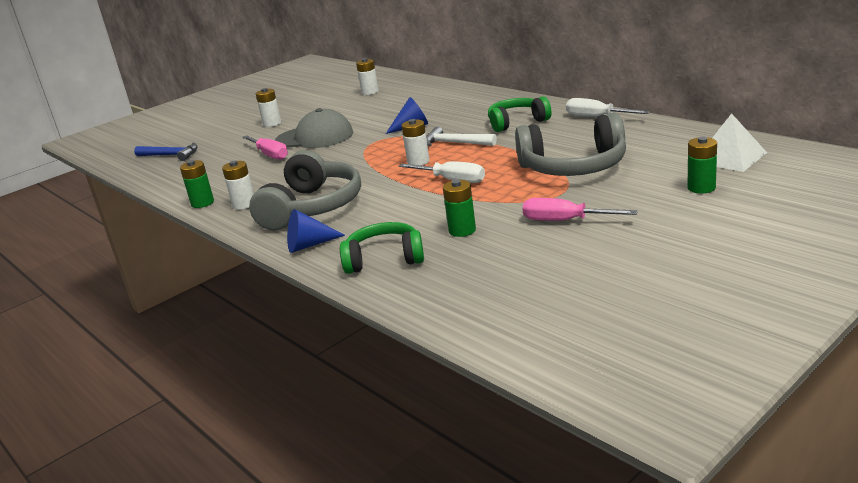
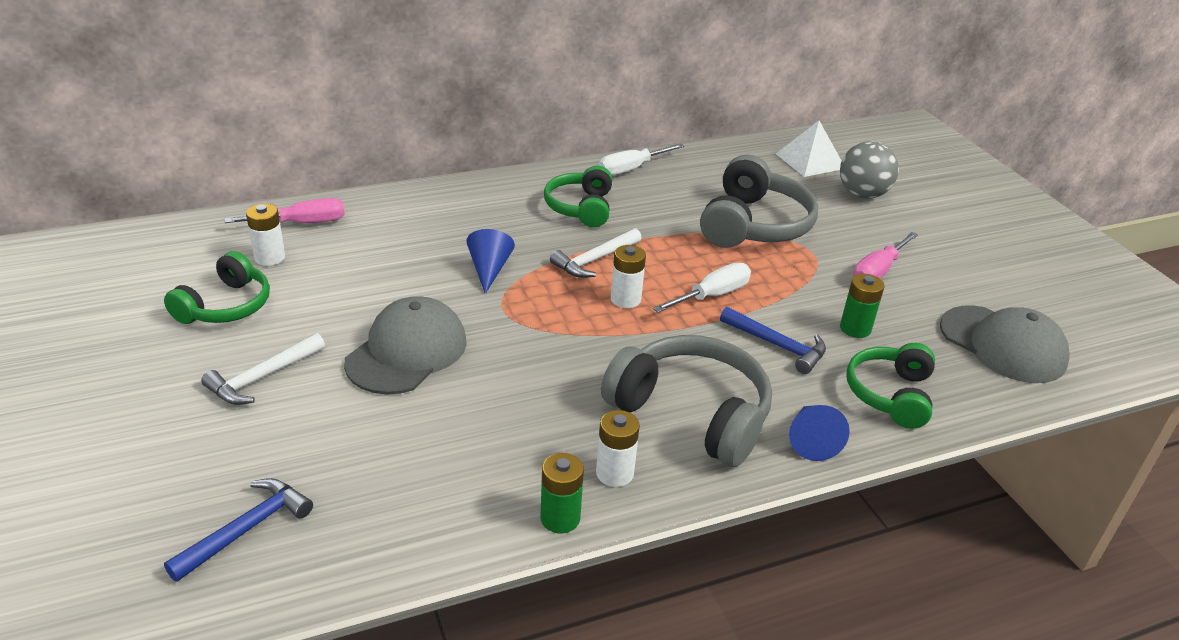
camera: 75 degrees left, 10 degrees up
pink screwdriver [242,135,288,160] -> pink screwdriver moved to [225,198,345,223]
white battery [256,88,281,127] -> white hammer [201,333,325,405]
green battery [687,137,717,193] -> grey ball [840,141,899,199]
none -> green headphones [164,251,270,324]
none -> blue hammer [720,307,826,374]
none -> grey cap [940,305,1070,383]

